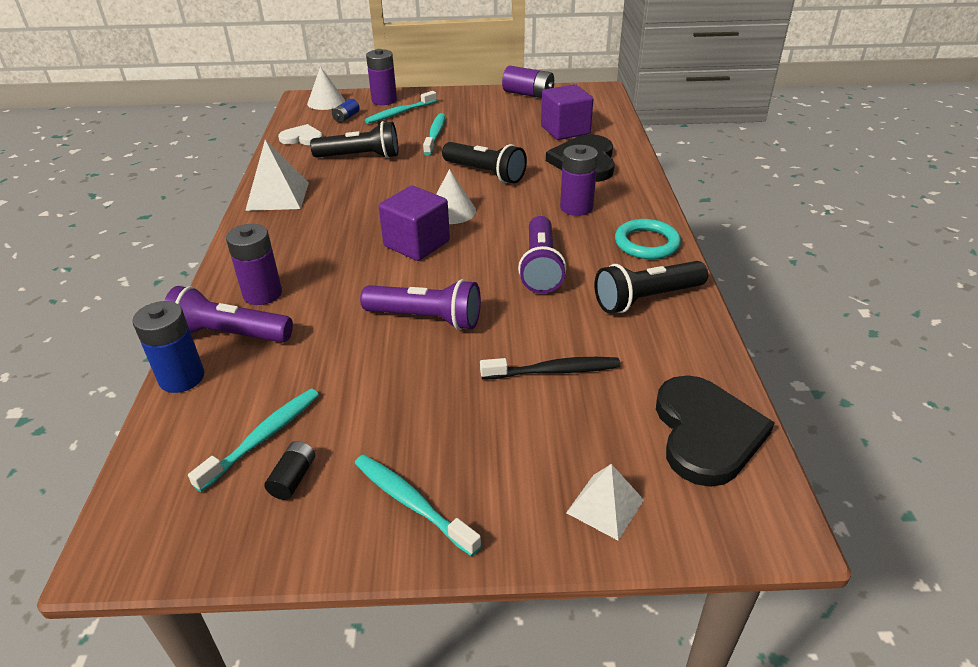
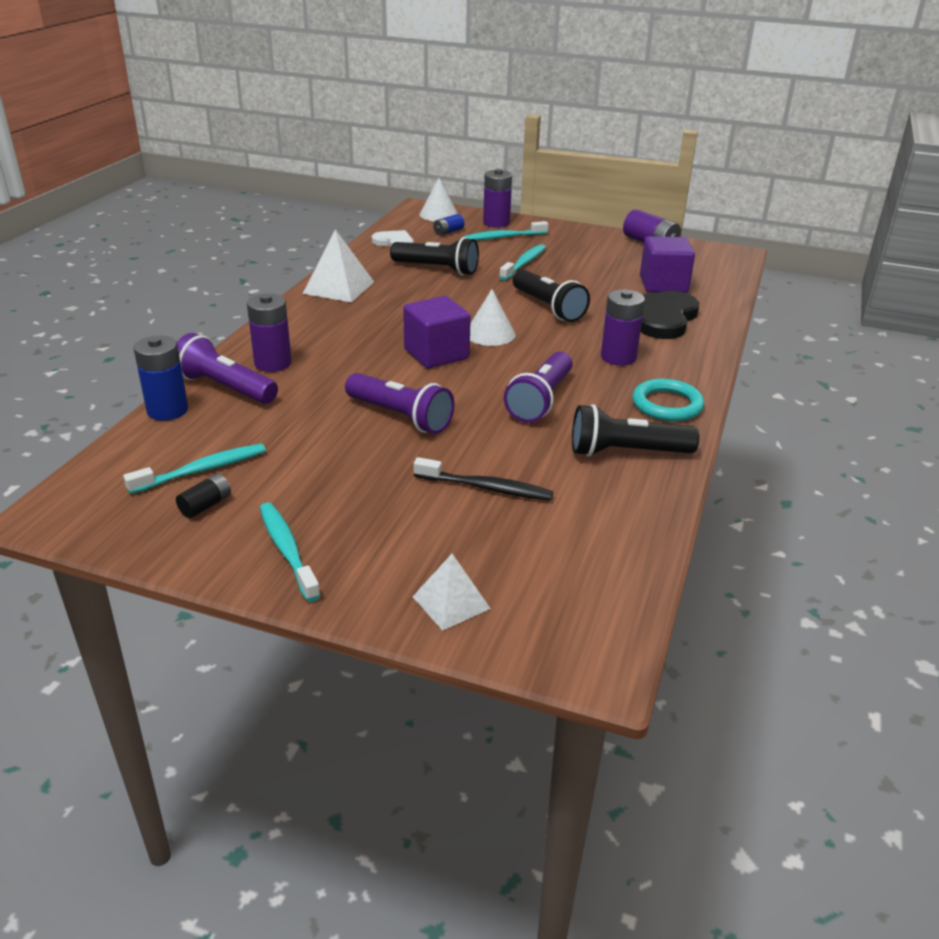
camera: 20 degrees right, 5 degrees down
black heart [656,375,775,487] -> none

